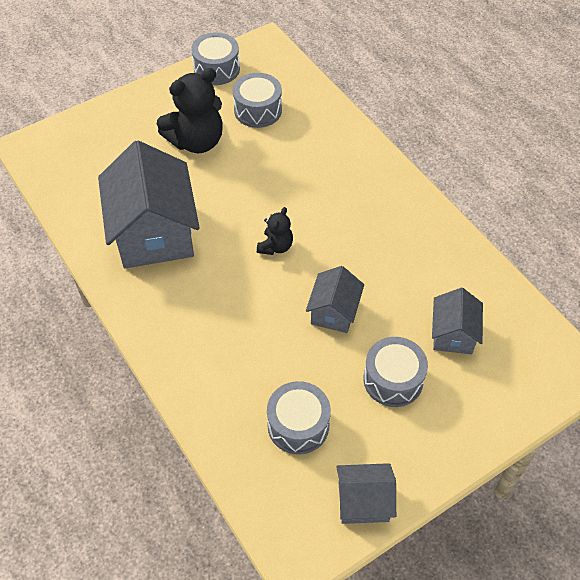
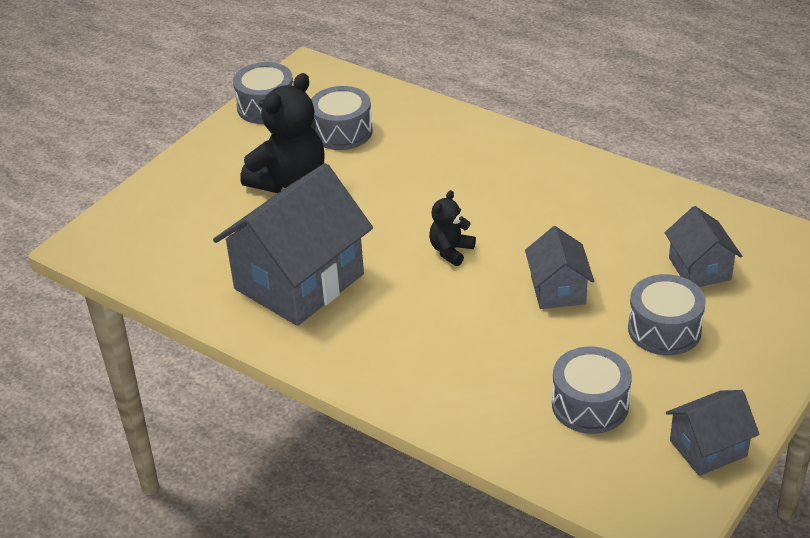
camera: 20 degrees left, 15 degrees down
grey house [98,140,200,269] -> grey house turned 75 degrees clockwise [213,163,373,326]
black teddy bear [257,207,293,255] -> black teddy bear turned 150 degrees counterclockwise [429,190,476,266]

